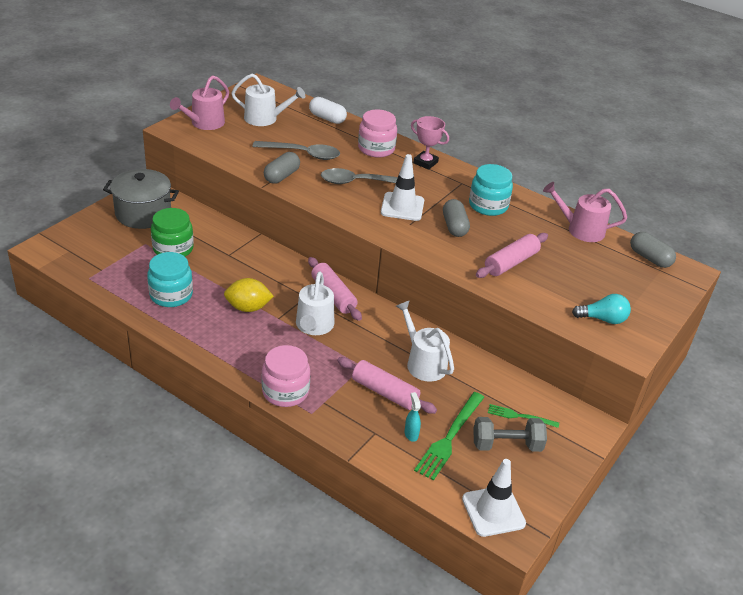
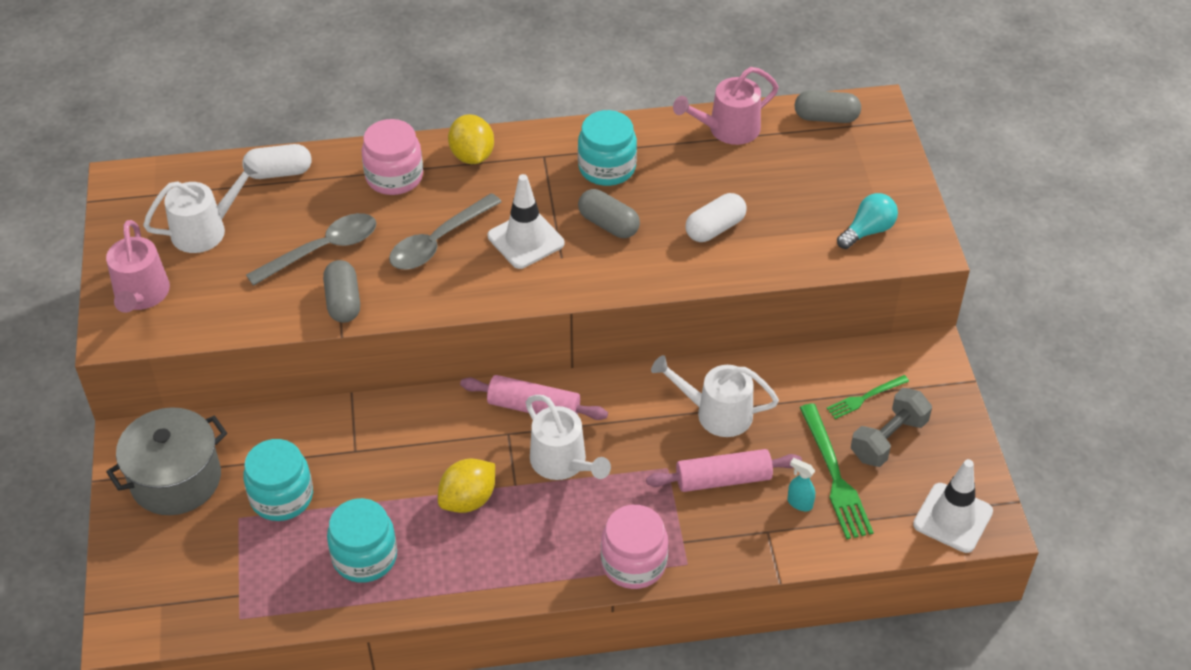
camera: 40 degrees left, 10 degrees up
green jar [151,208,194,257] -> turquoise jar [243,439,313,521]
pink trophy [411,116,449,170] -> yellow lemon [448,114,494,164]
pink rolling pin [476,233,548,278] -> white capsule [685,193,747,242]

